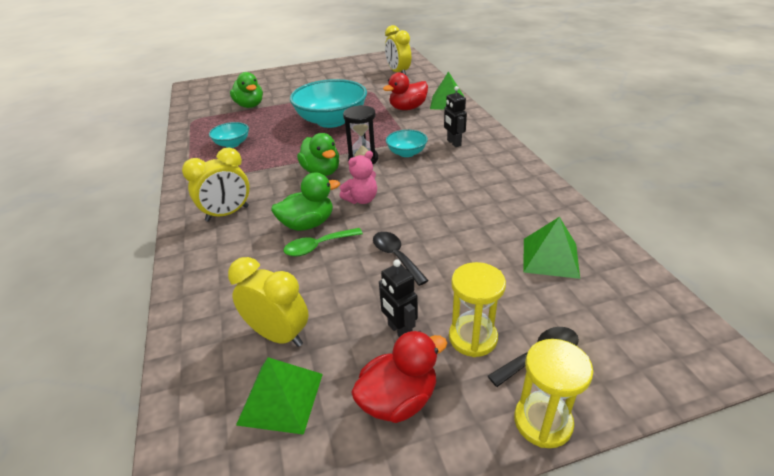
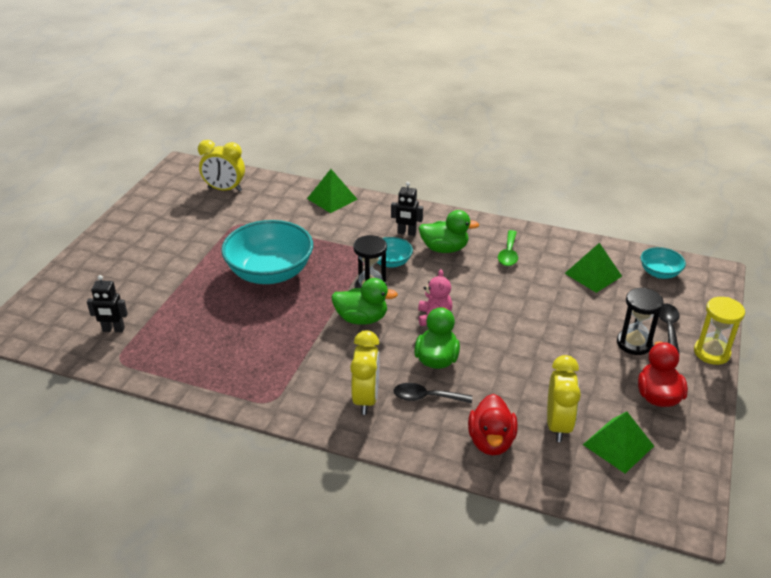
camera: 55 degrees left, 0 degrees up
turquoise bowl [209,122,249,148] -> turquoise bowl moved to [641,247,686,279]
yellow clock [228,257,309,347] -> yellow clock turned 120 degrees clockwise [547,355,581,442]
green duck [230,72,263,108] -> green duck moved to [419,210,479,253]
green spoon [283,228,363,256] -> green spoon moved to [498,230,518,266]
black spoon [373,232,429,286] -> black spoon moved to [394,383,472,403]
black robot [379,259,418,337] -> black robot moved to [87,275,128,332]
red duck [383,72,428,110] -> red duck moved to [468,394,518,455]
yellow hourglass [449,262,506,357] -> black hourglass [617,288,664,355]

